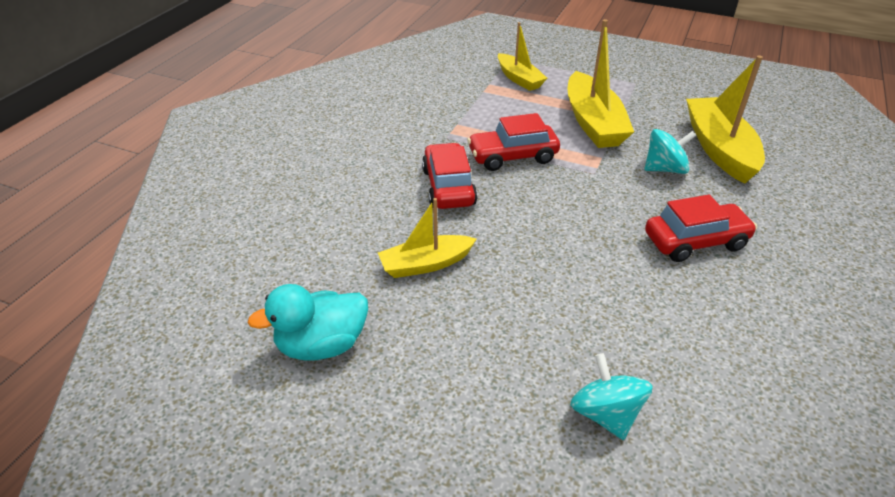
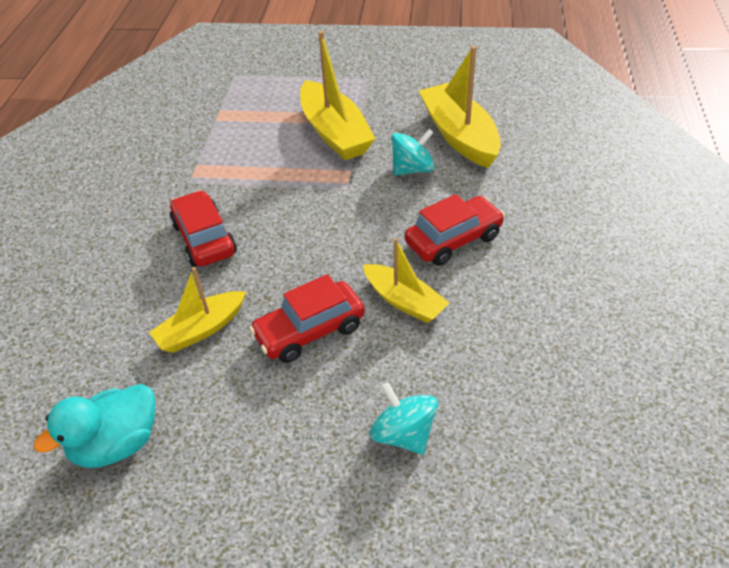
camera: 15 degrees left, 5 degrees up
red car [467,113,560,171] -> red car moved to [249,274,365,363]
yellow boat [498,22,547,91] -> yellow boat moved to [363,238,449,323]

